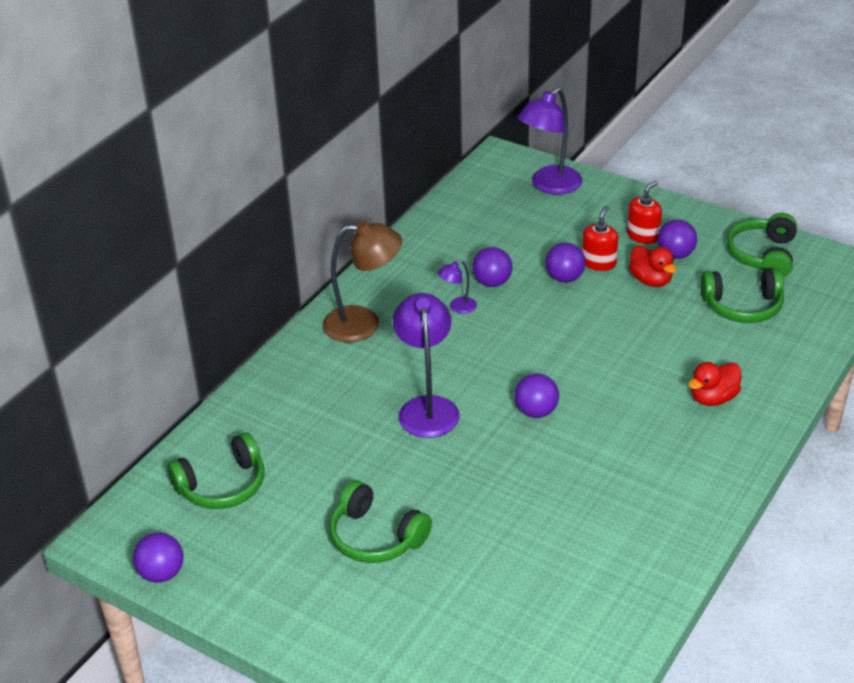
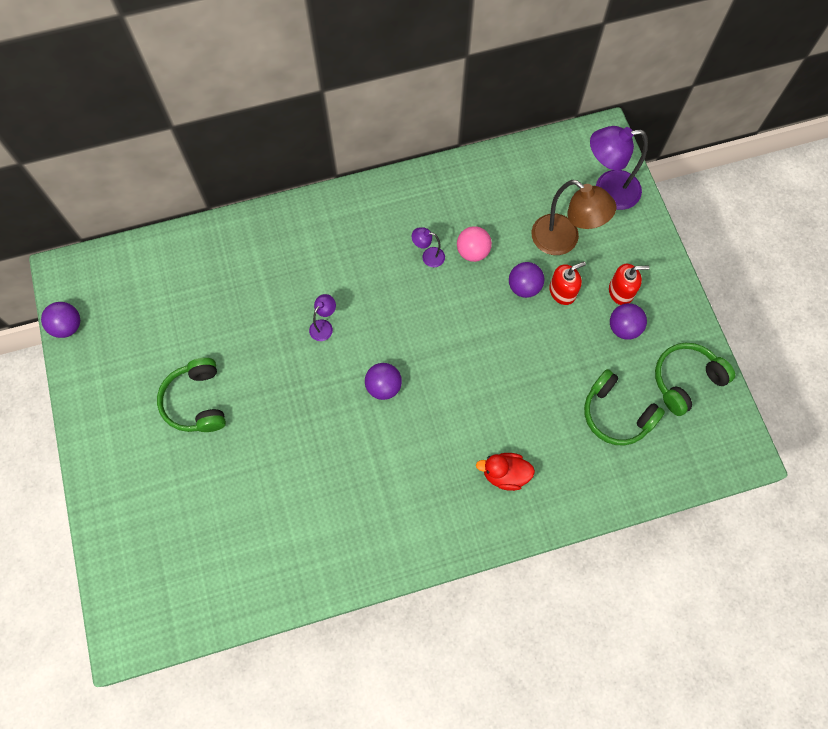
camera: 40 degrees right, 30 degrees up
green headphones [167,432,264,509] -> none
brown lamp [322,221,402,342] -> brown lamp moved to [532,180,616,255]
purple lamp [393,293,460,438] -> purple lamp [309,294,336,341], size x0.48
purple ball [472,247,512,287] -> pink ball [457,226,492,262]
red duck [629,245,676,287] -> none

